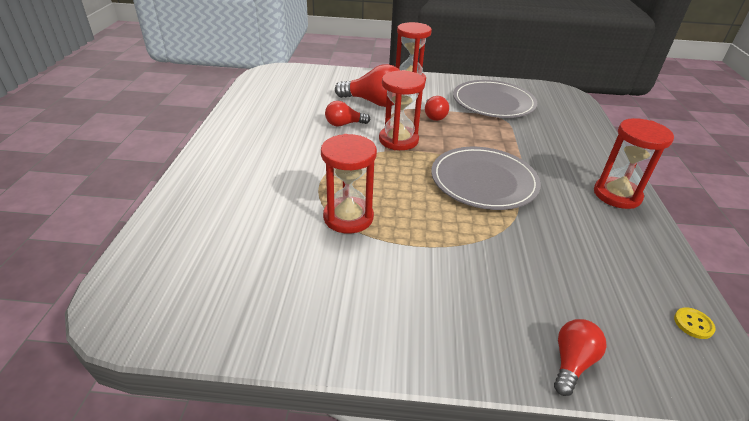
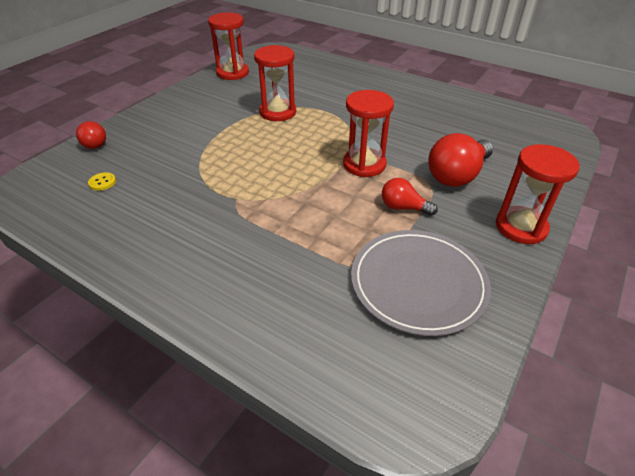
camera: 120 degrees right, 5 degrees up
red light bulb [325,101,370,126] -> none
grey plate [431,147,541,210] -> none
red hourglass [594,118,674,209] -> red hourglass moved to [208,12,249,80]
yellow button [674,307,716,339] -> yellow button moved to [88,172,116,191]

